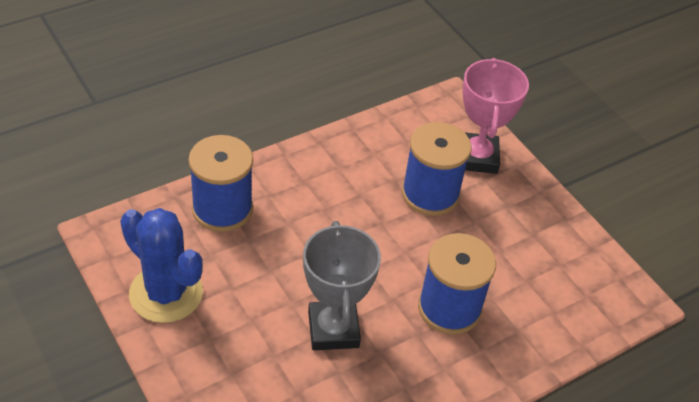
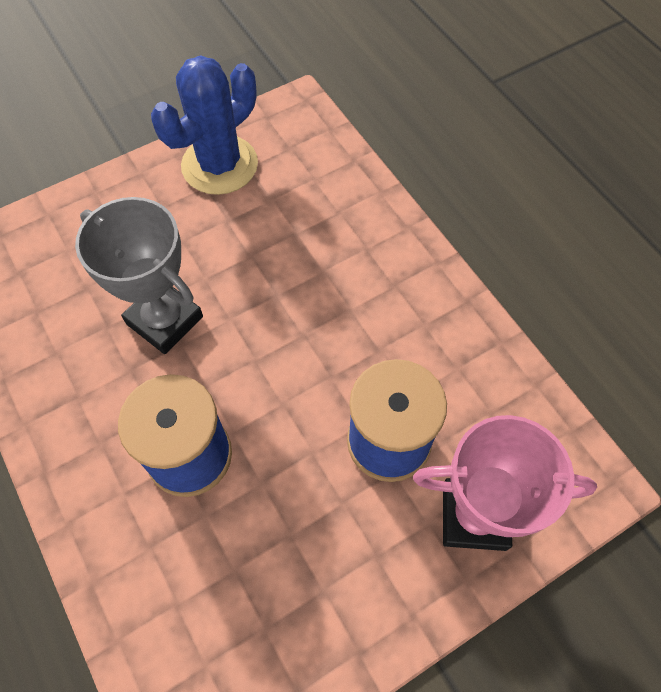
camera: 95 degrees right, 15 degrees up
blue spool [189,135,253,232] -> none
grey trophy [303,221,381,350] -> grey trophy turned 45 degrees clockwise [75,197,203,354]

